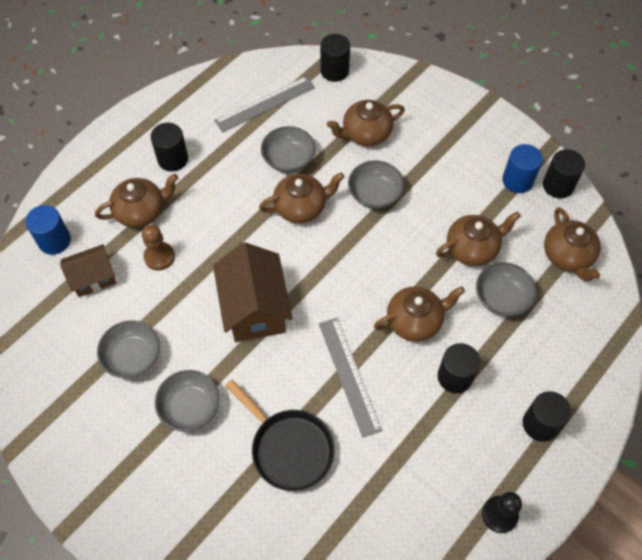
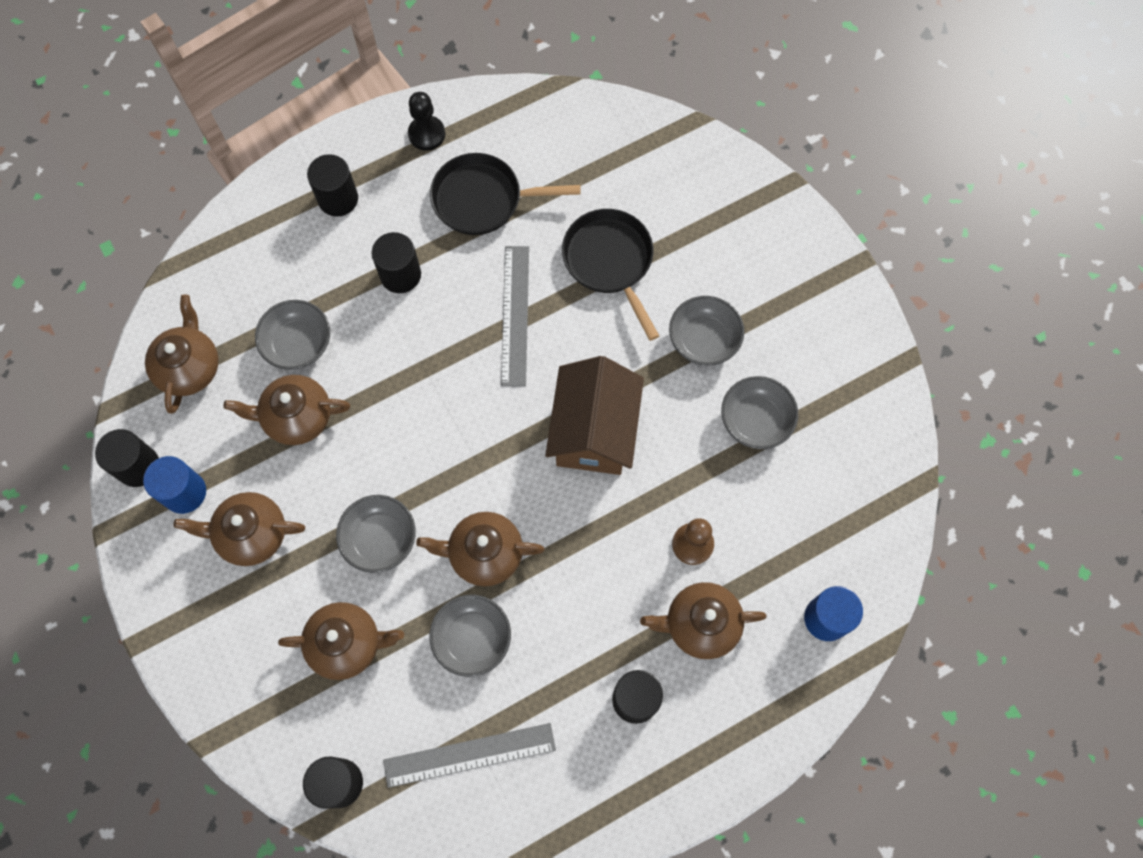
camera: 160 degrees left, 10 degrees up
brown house [60,244,116,297] -> none
brown teapot [374,286,465,342] -> brown teapot moved to [174,492,305,566]
none -> black pan [430,153,581,235]

